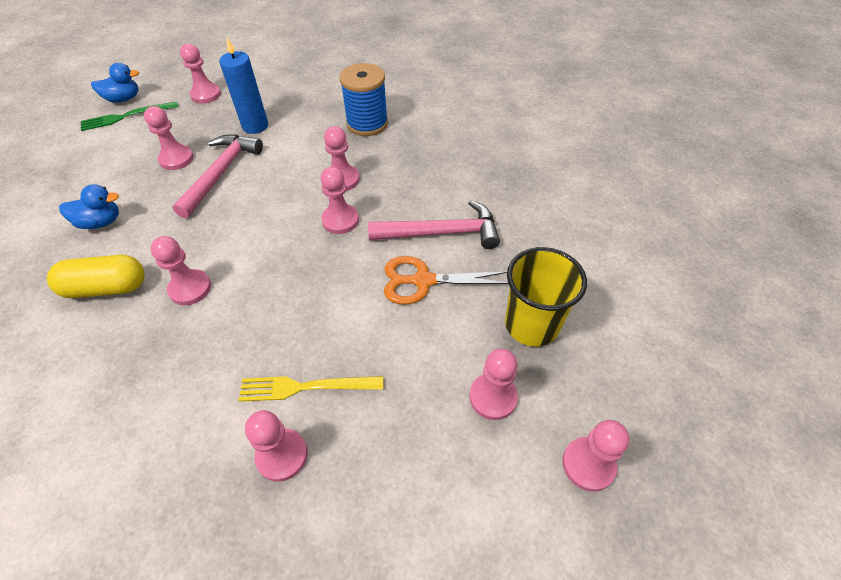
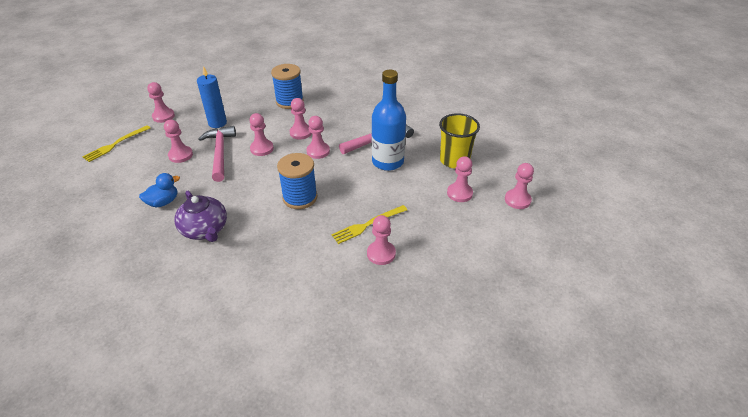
camera: 30 degrees left, 10 degrees down
yellow capsule [47,255,145,298] -> purple teapot [174,190,227,242]
green fork [81,101,178,131] -> yellow fork [83,125,151,162]
blue duck [91,63,139,103] -> none
pink pawn [150,236,211,305] -> pink pawn moved to [249,113,274,156]
orange scissors [384,256,508,305] -> blue bottle [372,70,406,171]
none -> blue spool [277,153,317,209]

